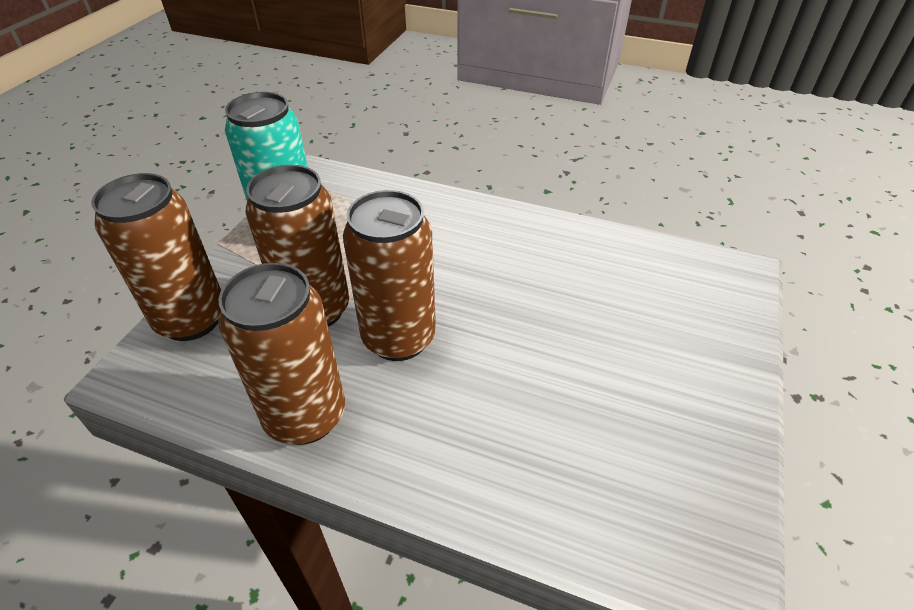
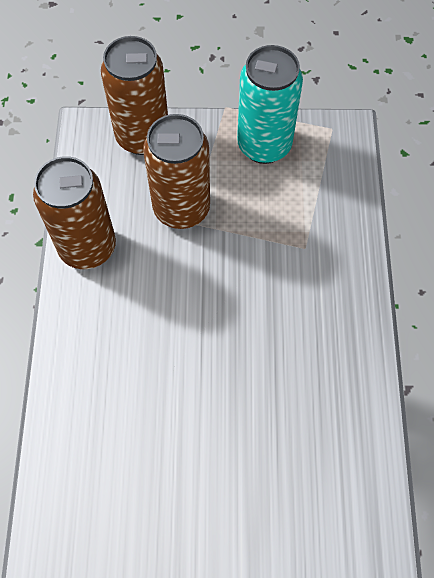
camera: 70 degrees right, 20 degrees up
brown can [343,190,436,361] -> none

